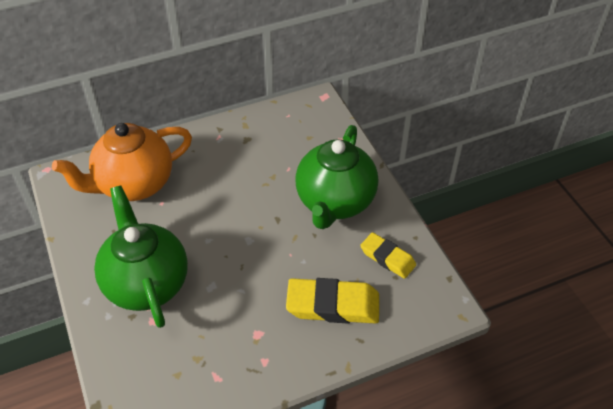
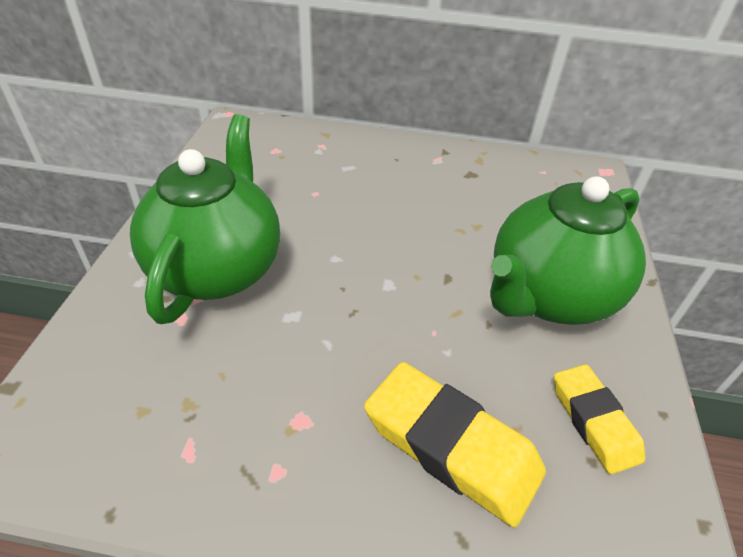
camera: 30 degrees right, 5 degrees down
orange teapot [52,123,192,201] -> none

